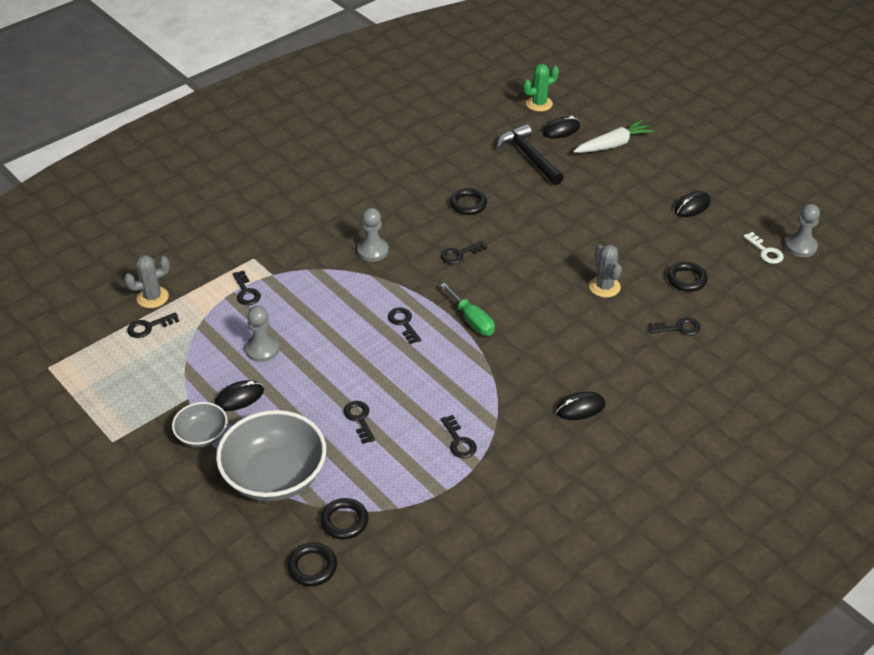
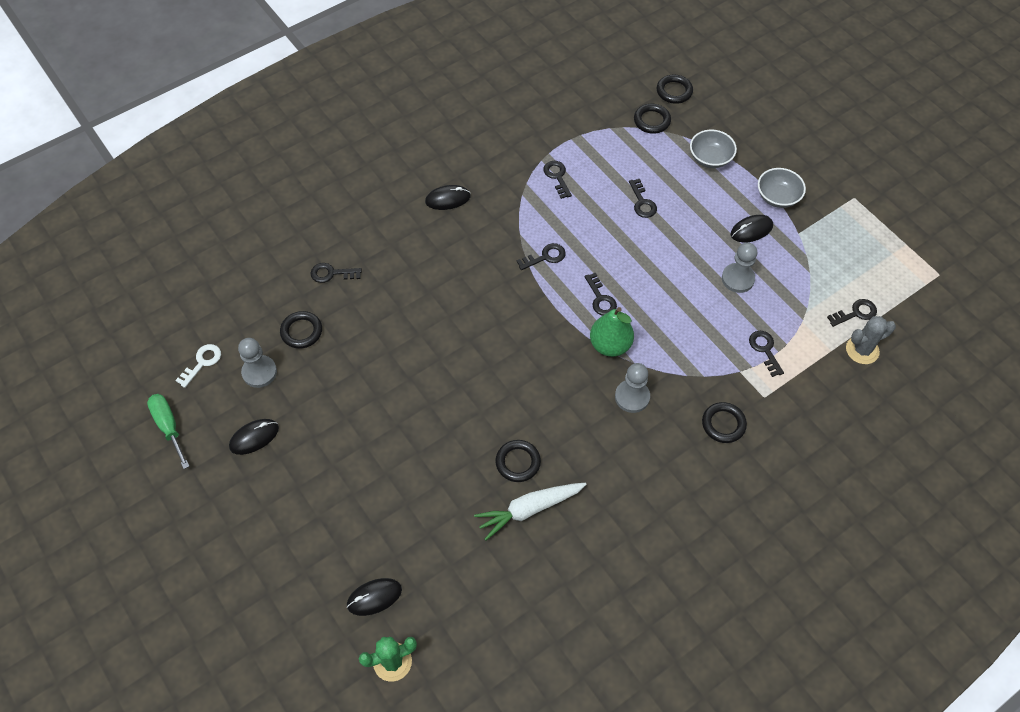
camera: 175 degrees left, 15 degrees up
grey bowl [216,410,326,502] -> grey bowl [690,130,737,168], size x0.52
green screwdriver [440,283,495,335] -> green screwdriver moved to [147,394,189,469]
black key [441,241,487,264] -> black key moved to [517,243,566,270]
black hammer [497,124,564,185] -> none
white carrot [573,120,655,153] -> white carrot moved to [474,483,586,540]
grey cactus [589,245,622,298] -> none
white key [743,232,784,264] -> white key turned 60 degrees clockwise [175,344,221,388]
grey pawn [785,204,820,257] -> grey pawn moved to [238,338,277,388]
none -> green pear [590,307,634,357]
none -> black ring [702,402,747,443]

